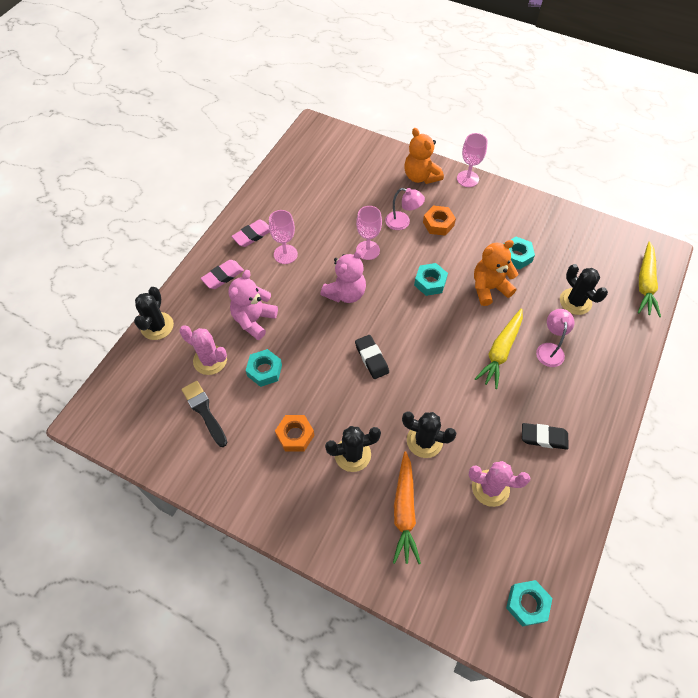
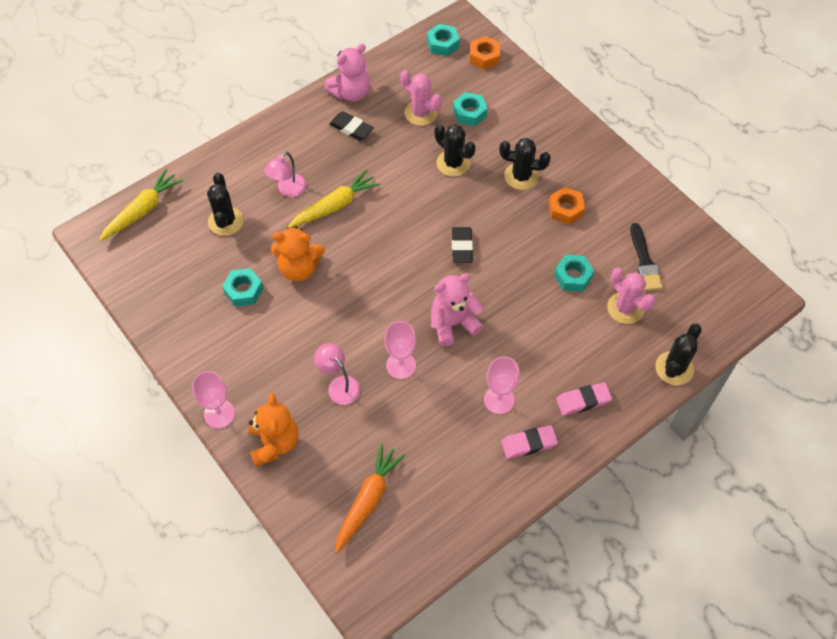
camera: 155 degrees left, 0 degrees up
pink teddy bear [229,270,278,340] -> pink teddy bear moved to [324,44,370,101]
orange carrot [393,451,421,564] -> orange carrot moved to [335,443,406,553]
turquoise nut [414,263,448,296] -> turquoise nut moved to [453,92,488,126]
orange nut [423,206,456,236] -> orange nut moved to [470,36,500,70]

